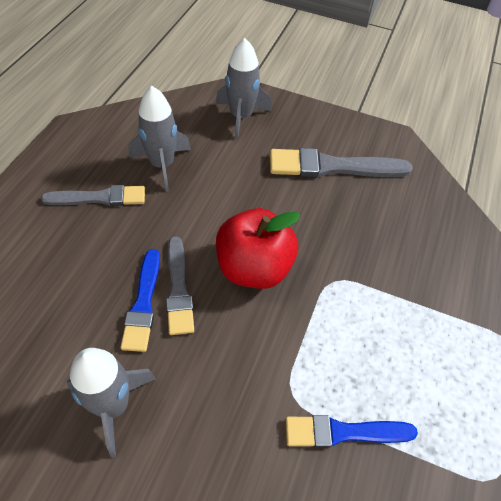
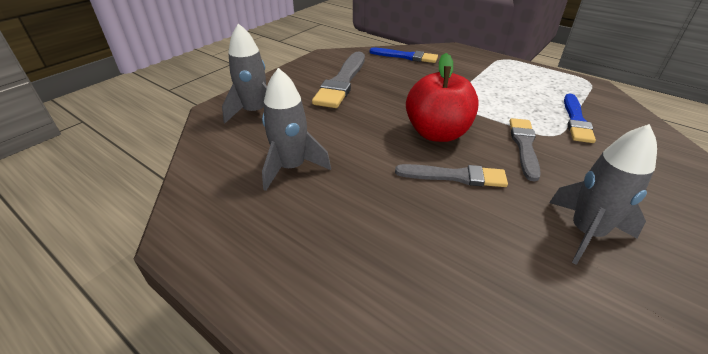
camera: 70 degrees left, 15 degrees down
grey brush [41,185,145,206] -> grey brush moved to [510,118,541,181]
blue brush [120,249,160,352] -> blue brush moved to [370,47,438,63]

